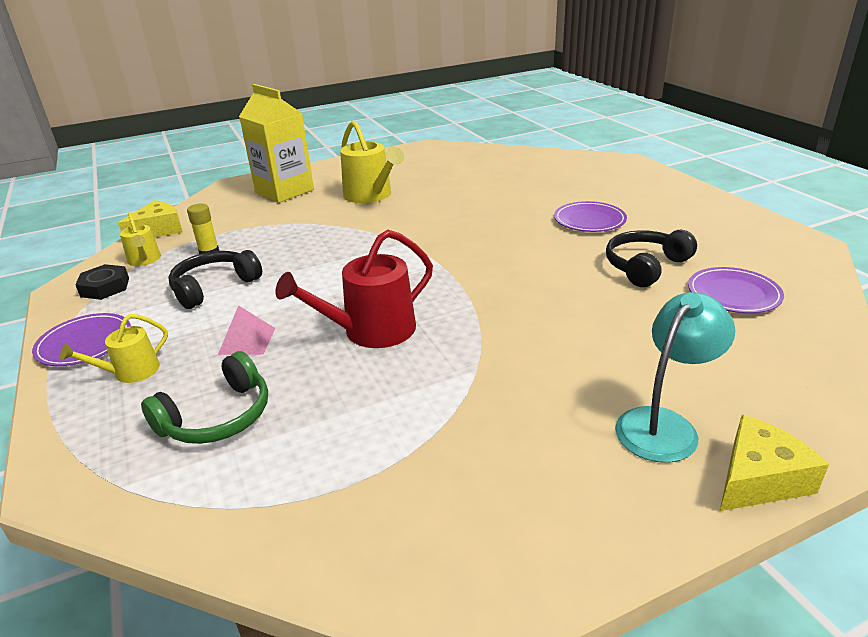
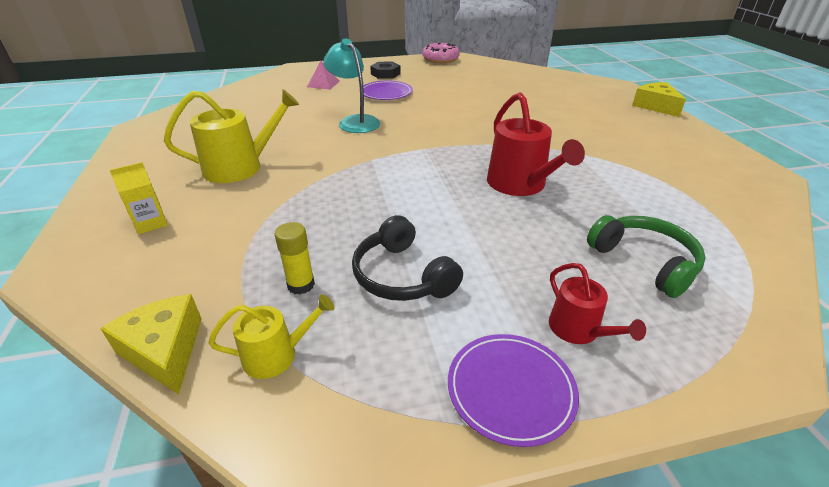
camera: 80 degrees left, 5 degrees up
yellow watering can [60,314,168,383] -> red watering can [549,263,646,344]
black nut [75,264,129,300] -> black nut moved to [370,62,401,79]
pink pyramid [218,305,275,355] -> pink pyramid moved to [307,61,340,90]
yellow carton [239,84,314,203] -> yellow carton [110,162,168,234], size x0.45
black headphones [606,230,697,287] -> none
turquoise lamp [615,292,735,463] -> turquoise lamp moved to [323,39,380,133]
purple plate [688,267,784,313] -> none
none -> pink donut [422,43,460,63]

